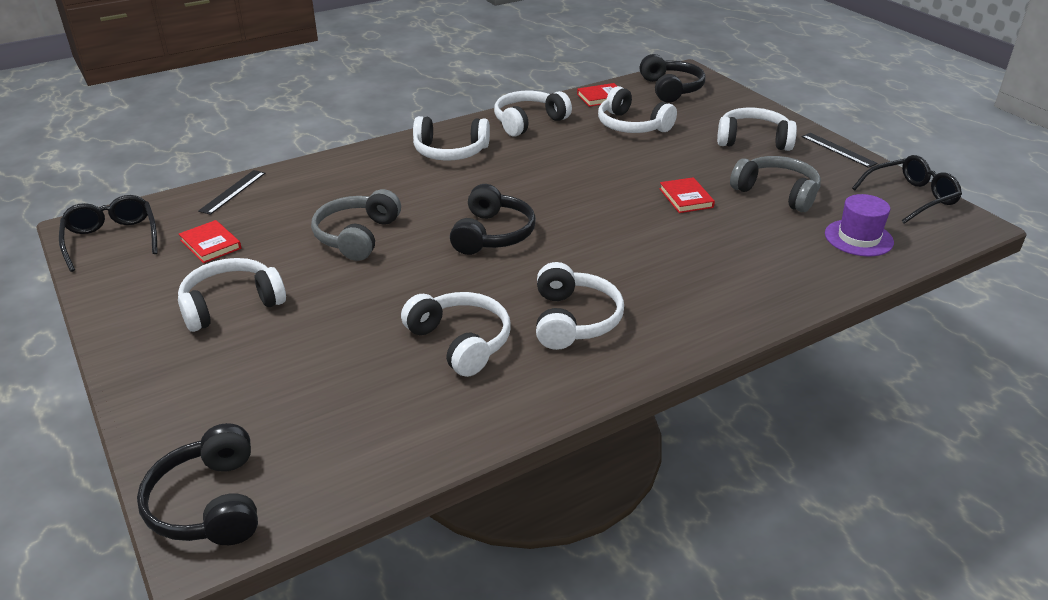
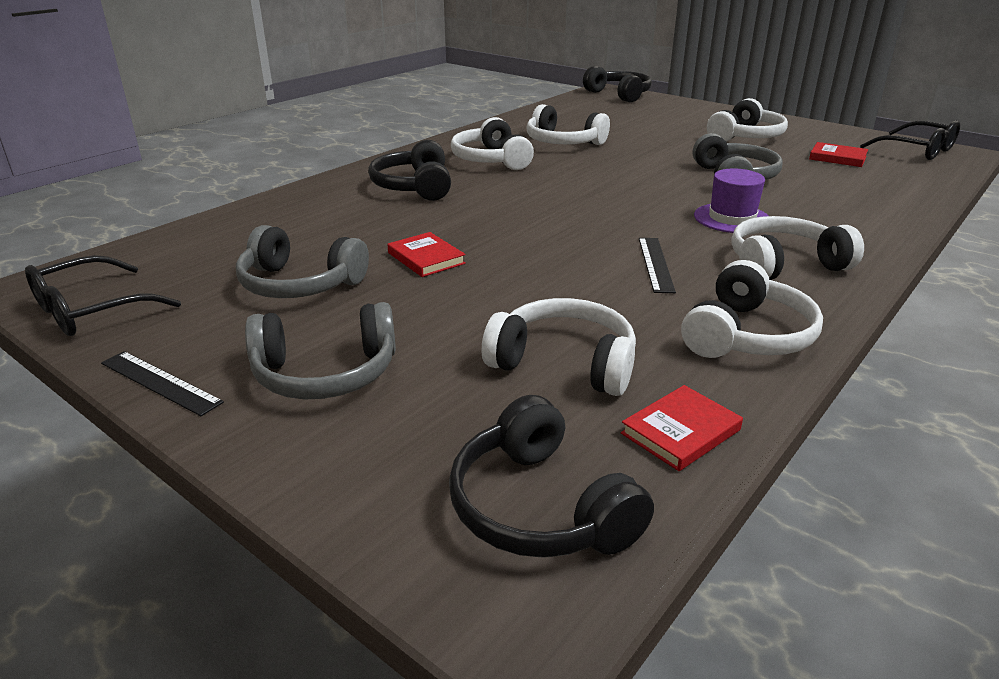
camera: 160 degrees right, 5 degrees down
black ruler [198,170,265,215] -> black ruler moved to [639,238,676,293]
black headphones [450,184,536,255] -> black headphones moved to [368,140,451,201]
white headphones [717,108,797,151] -> grey headphones [245,302,396,399]
purple hat [825,194,894,257] -> purple hat moved to [694,168,769,233]

